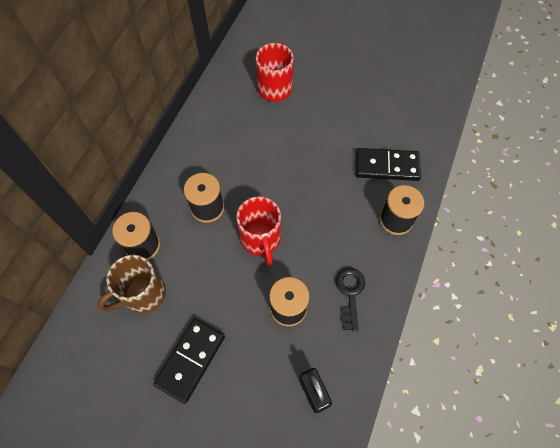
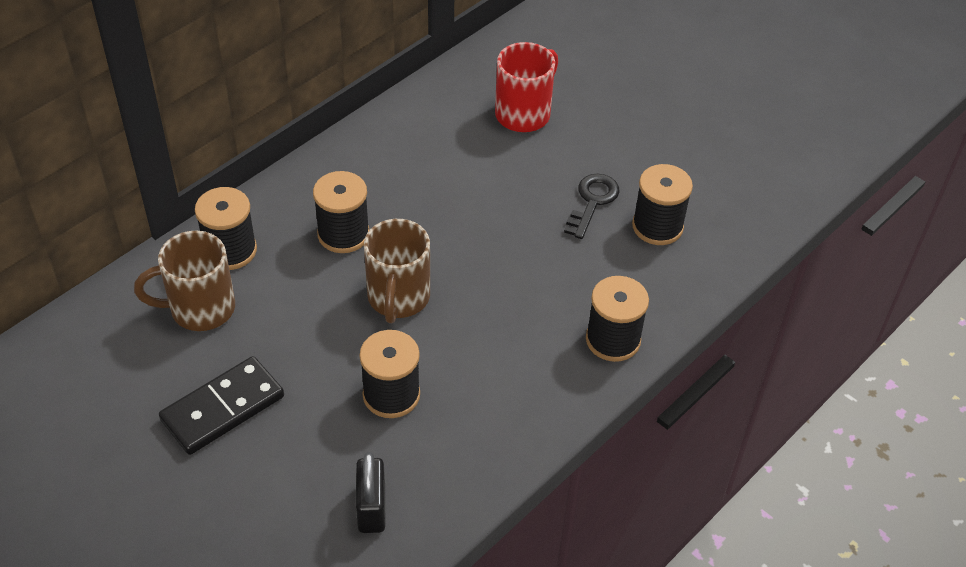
camera: 20 degrees right, 15 degrees down
red mug [236,196,281,265] -> brown mug [364,219,430,323]
black key [335,268,365,331] -> black key moved to [564,174,620,239]
black domino [356,148,421,181] -> none
none -> black spool [632,164,693,245]

